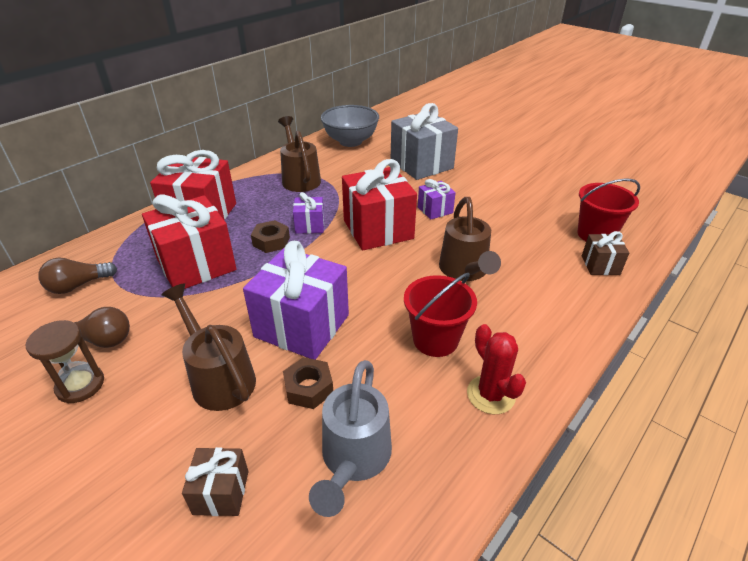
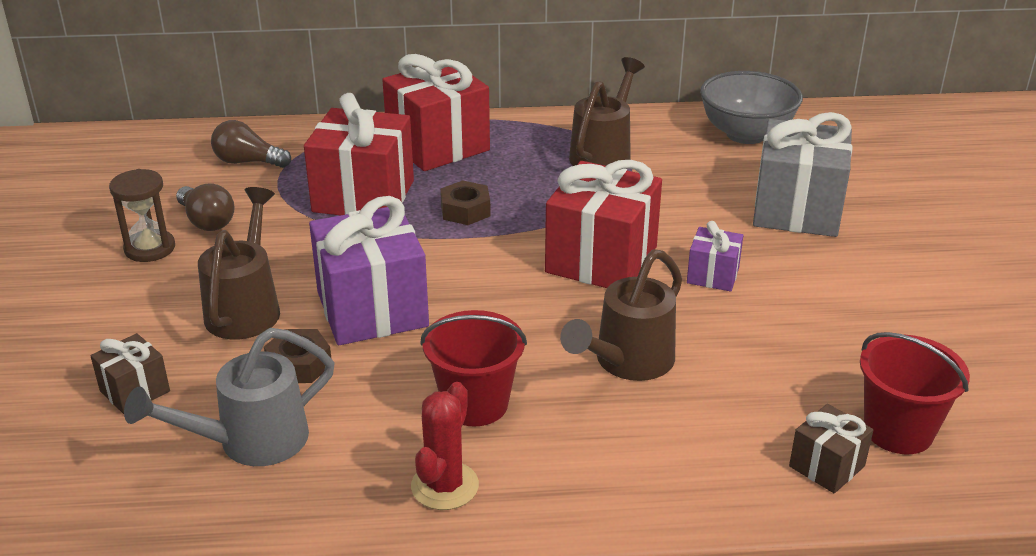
camera: 45 degrees right, 5 degrees down
purple gift [293,192,324,234] -> none

